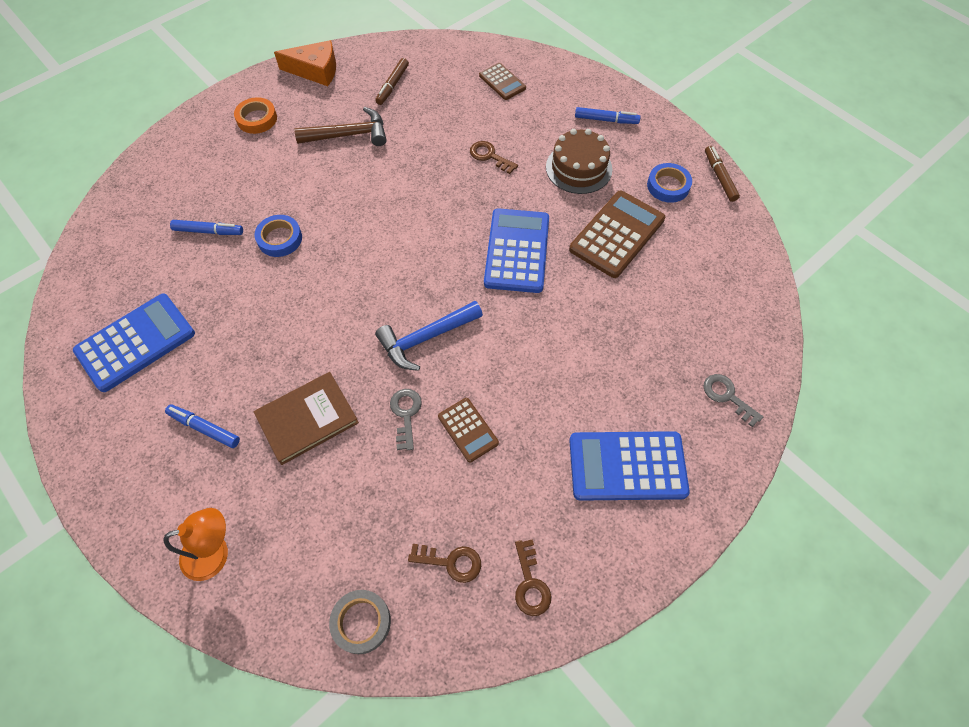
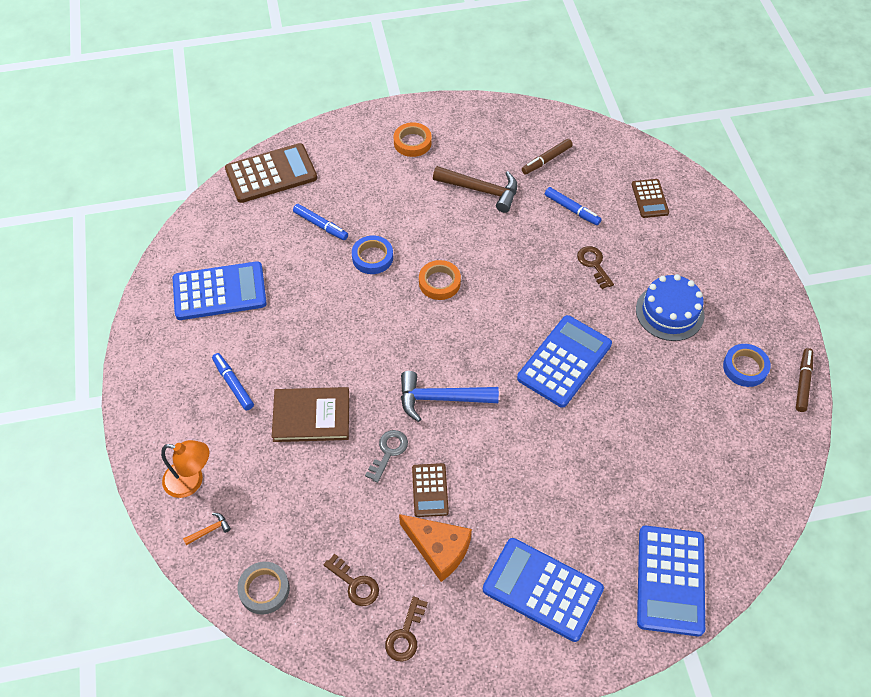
camera: 30 degrees right, 5 degrees down
orange cheese [274,40,336,86] -> orange cheese moved to [399,514,472,582]
brown cake [546,129,612,194] -> blue cake [636,274,704,341]
brown calculator [569,191,665,278] -> brown calculator moved to [225,143,317,203]
blue marker [575,107,640,124] -> blue marker moved to [545,187,602,225]
grey key [703,374,763,427] -> blue calculator [637,526,705,636]
none -> orange hammer [183,513,231,545]
none -> orange tape [419,260,461,300]

